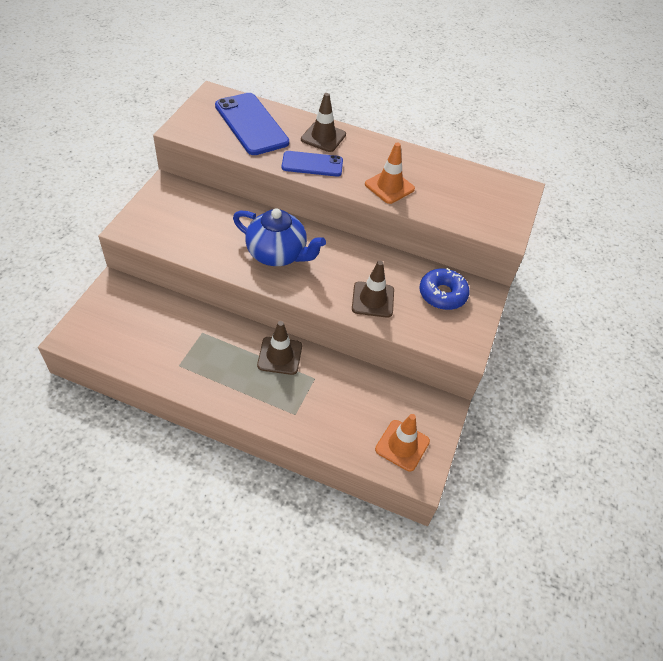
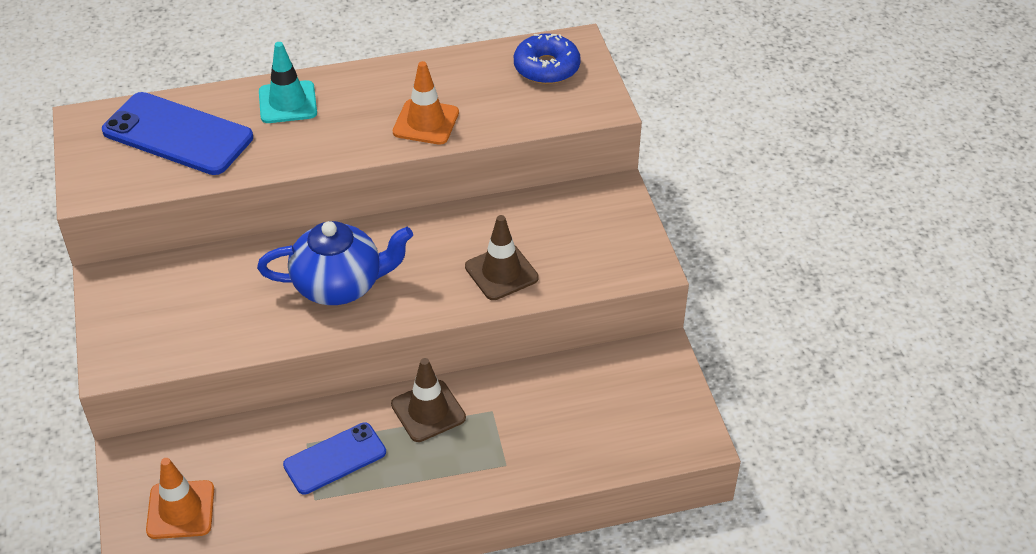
camera: 30 degrees left, 5 degrees down
blue phone [282,151,343,177] -> blue phone moved to [283,422,386,495]
brown traffic cone [301,93,346,152] -> turquoise traffic cone [259,42,317,123]
orange traffic cone [375,414,430,472] -> orange traffic cone moved to [146,458,214,539]
blue donut [419,268,470,310] -> blue donut moved to [514,34,581,84]

